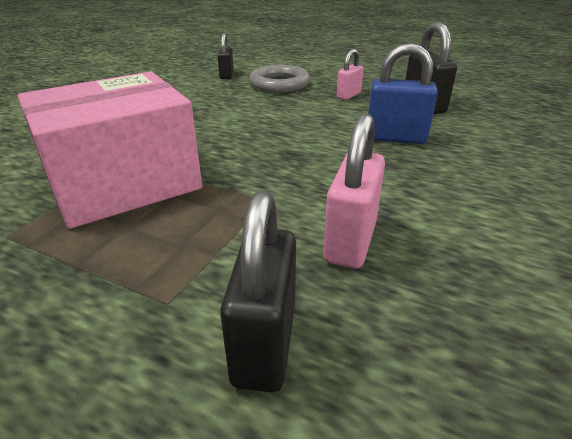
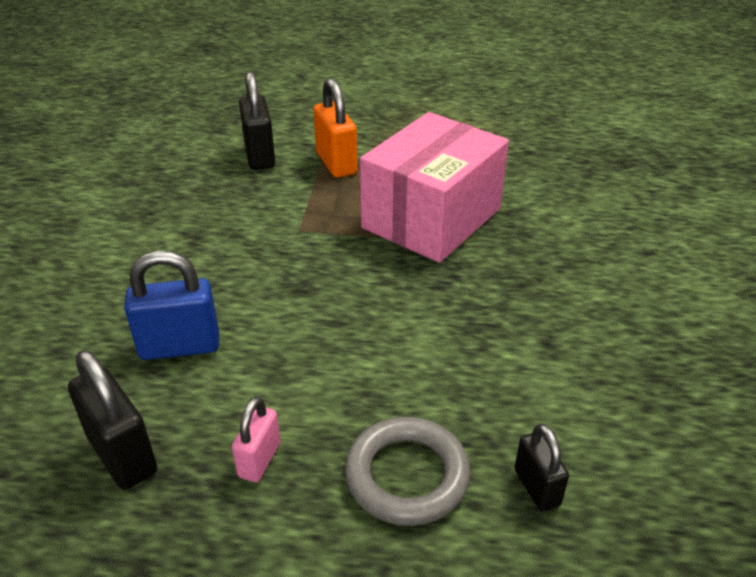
camera: 160 degrees right, 5 degrees up
pink padlock [323,113,385,268] -> none
none -> orange padlock [313,78,357,178]

